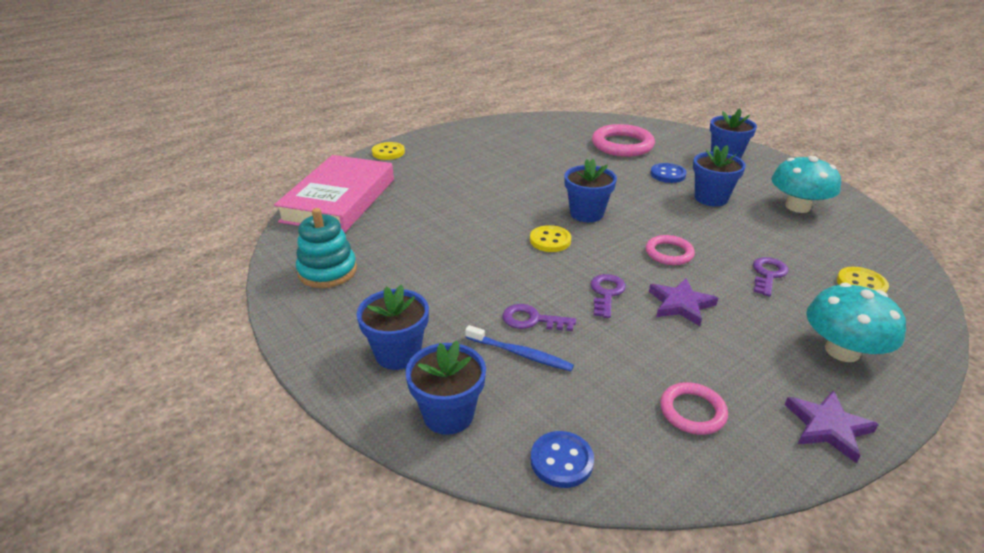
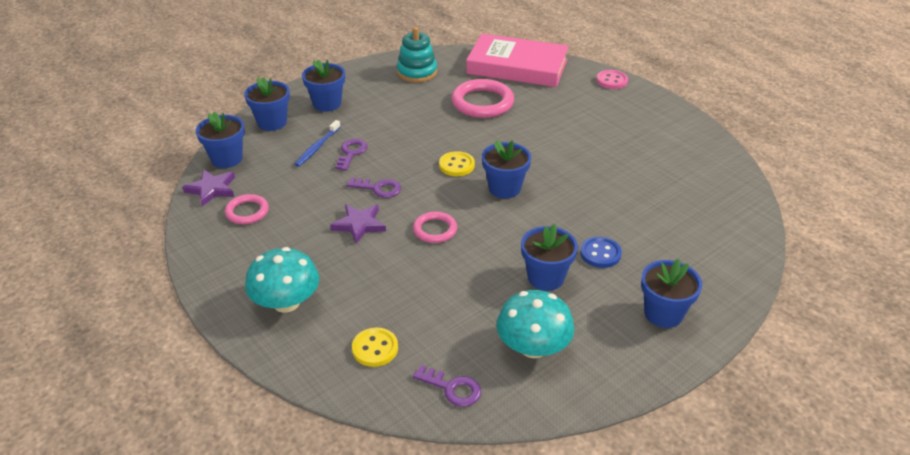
camera: 90 degrees right, 5 degrees up
yellow button [372,142,405,160] -> pink button [596,70,628,89]
blue button [531,431,594,488] -> blue flower pot [196,112,245,168]
pink ring [592,124,655,157] -> pink ring moved to [451,79,514,118]
purple key [753,257,789,296] -> purple key moved to [413,365,481,407]
purple star [785,391,879,463] -> purple star moved to [182,169,235,206]

